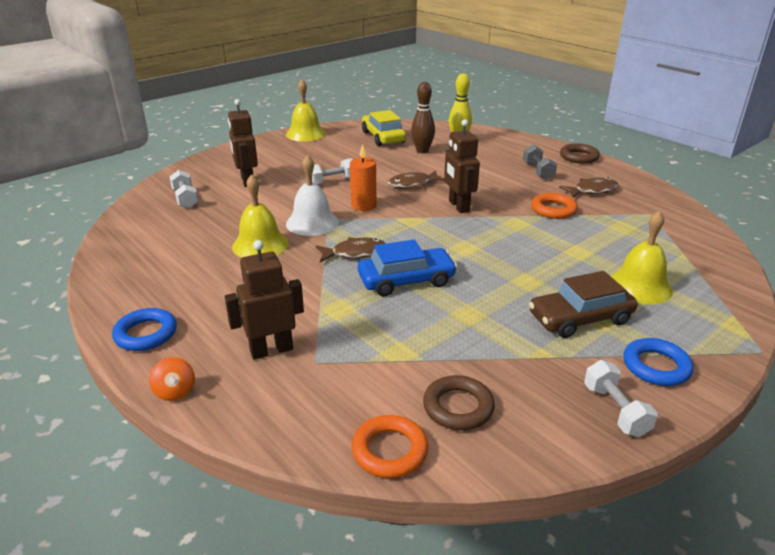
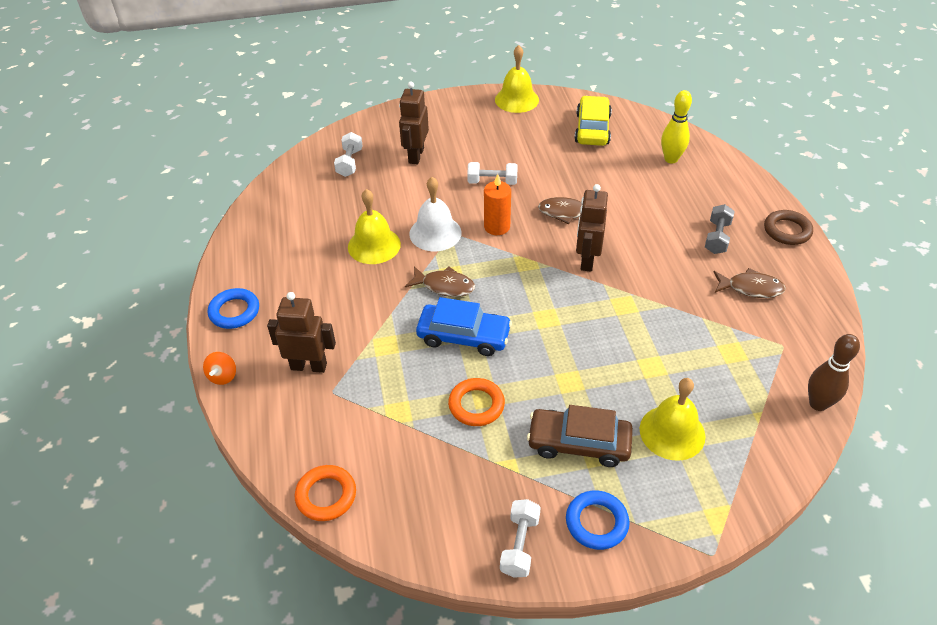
camera: 30 degrees right, 15 degrees up
brown bowling pin [411,82,435,153] -> brown bowling pin moved to [808,334,860,411]
brown ring [423,375,495,430] -> none
orange ring [531,193,578,219] -> orange ring moved to [448,378,505,426]

